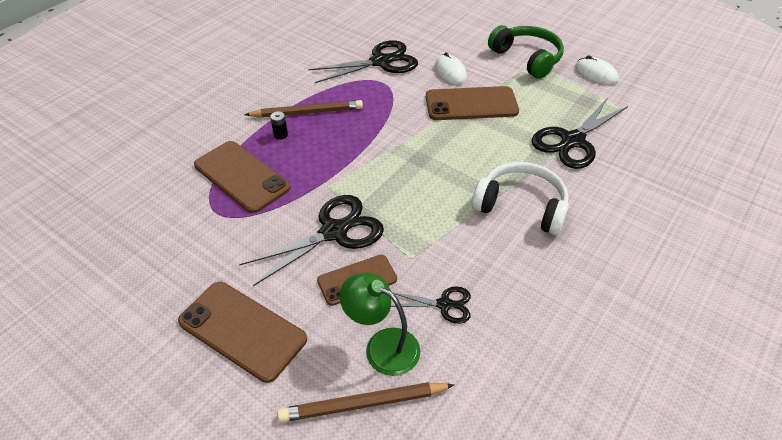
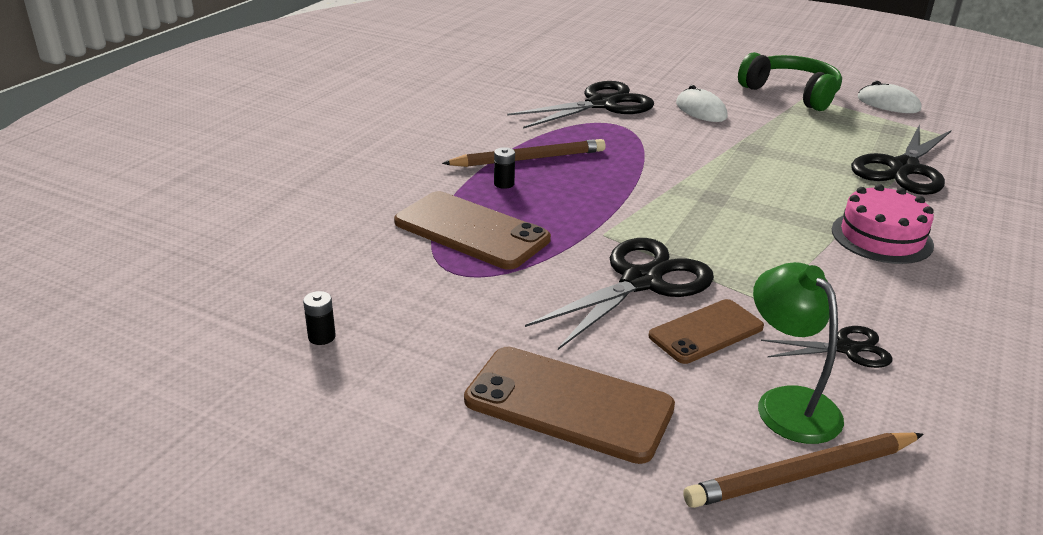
camera: 10 degrees left, 15 degrees down
green lamp [339,273,420,376] -> green lamp turned 45 degrees clockwise [753,262,844,444]
brown phone [426,86,519,120] -> none
white headphones [472,162,569,235] -> pink cake [832,184,934,264]
none -> black battery [303,291,336,345]

